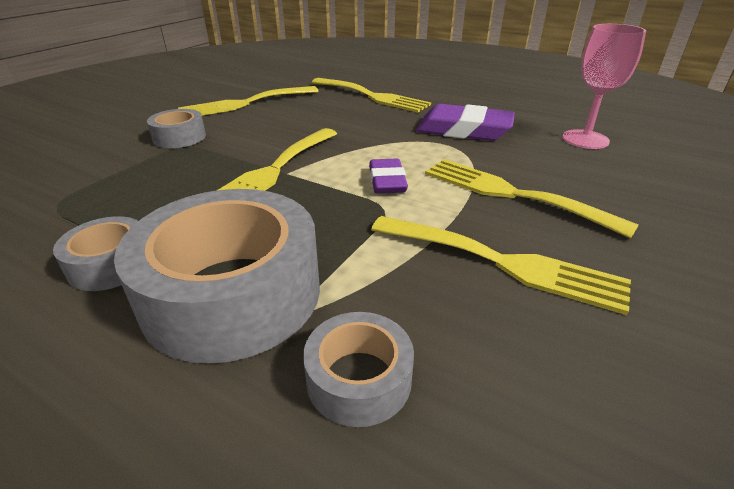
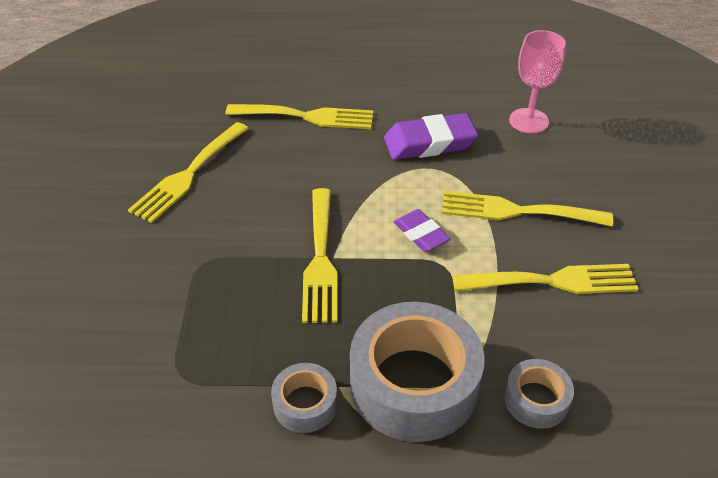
camera: 30 degrees left, 10 degrees up
grey tape [147,109,206,148] -> none

